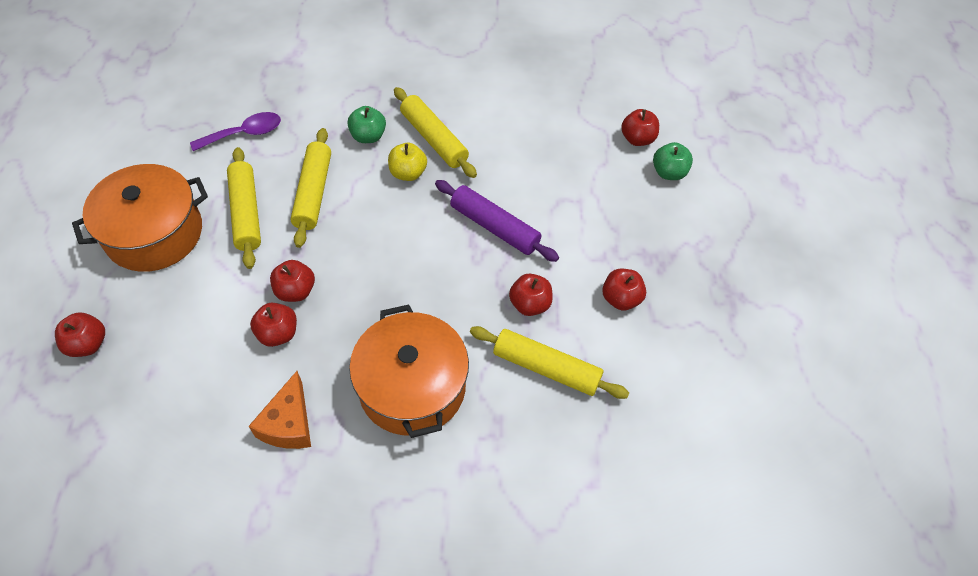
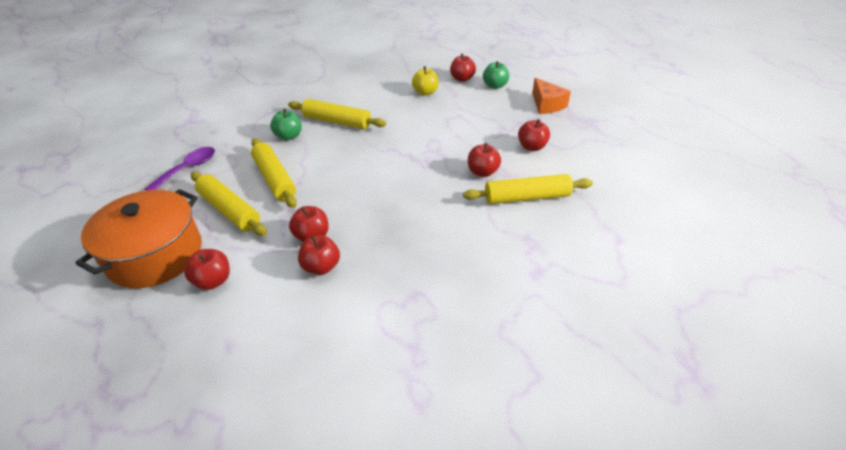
camera: 30 degrees left, 15 degrees down
red apple [55,312,105,357] -> red apple moved to [184,249,230,290]
orange cheese [249,371,311,449] -> orange cheese moved to [532,78,571,114]
orange pot [349,304,469,438] -> none
yellow apple [388,143,427,181] -> yellow apple moved to [412,66,439,96]
purple rolling pin [435,180,559,262] -> none

